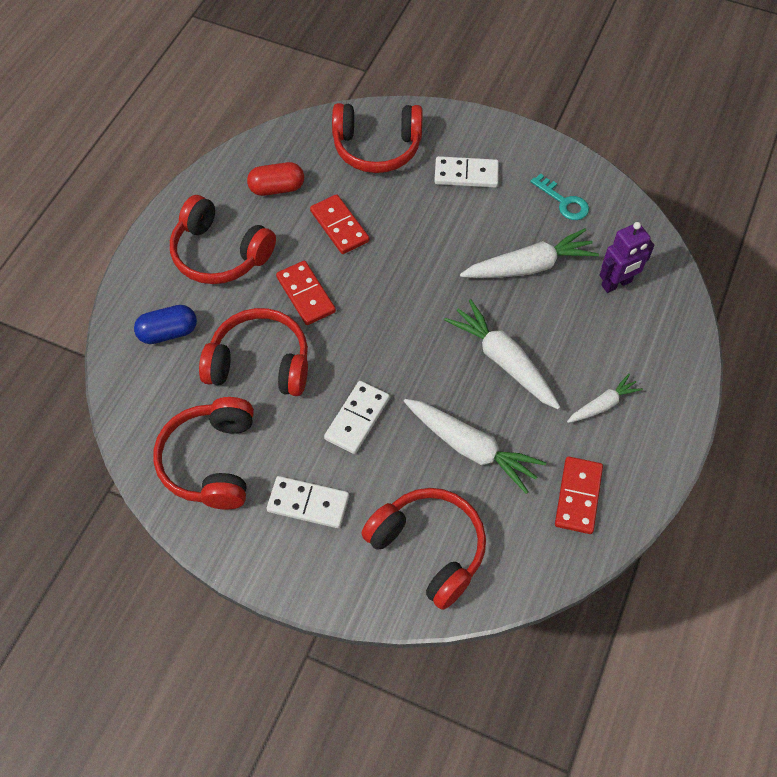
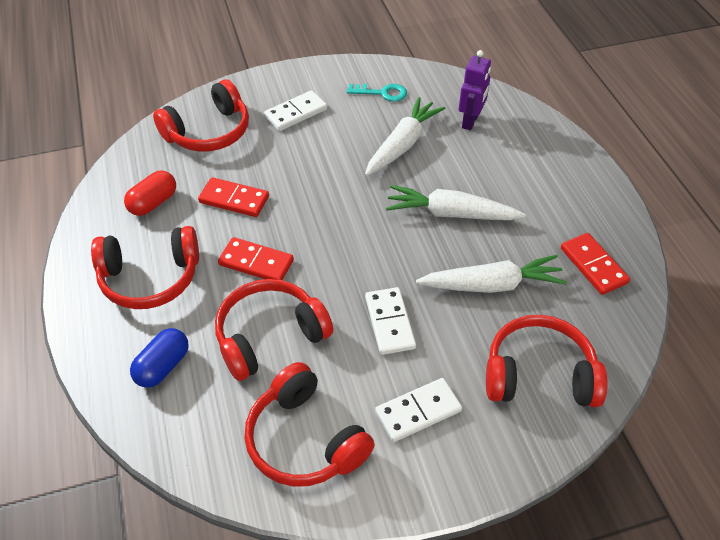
camera: 40 degrees left, 10 degrees down
white carrot [567,374,643,423] -> none

